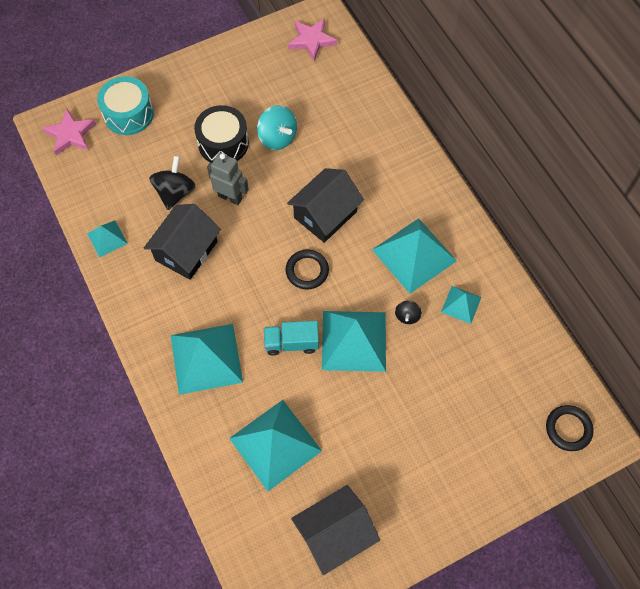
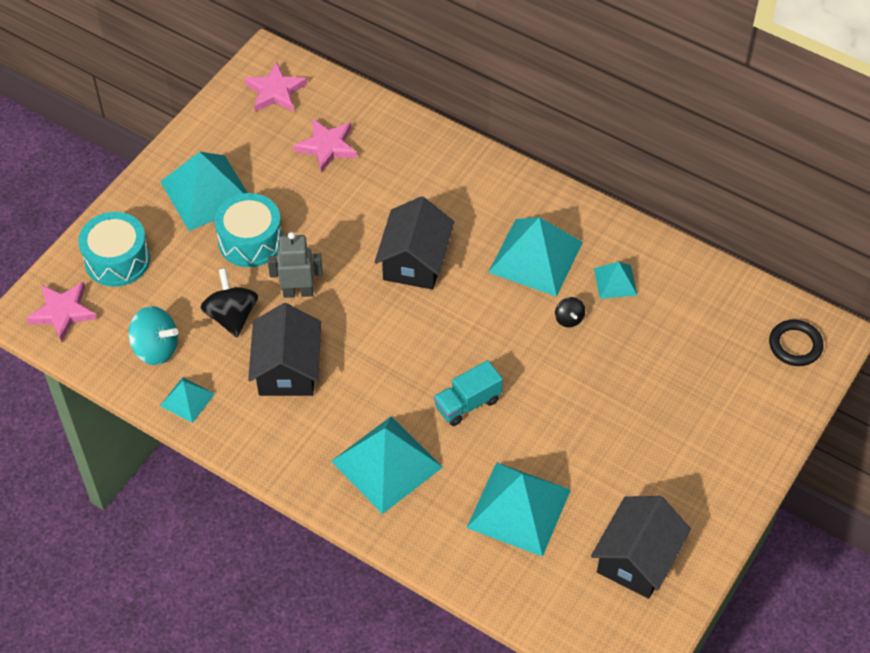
camera: 30 degrees left, 10 degrees down
black drum [194,105,249,163] -> turquoise drum [215,193,283,267]
turquoise spinning top [257,105,297,150] -> turquoise spinning top moved to [128,306,178,365]
black ring [286,249,329,290] -> none
turquoise pyramid [322,311,386,372] -> turquoise pyramid moved to [160,152,248,231]
none -> pink star [293,119,357,173]

